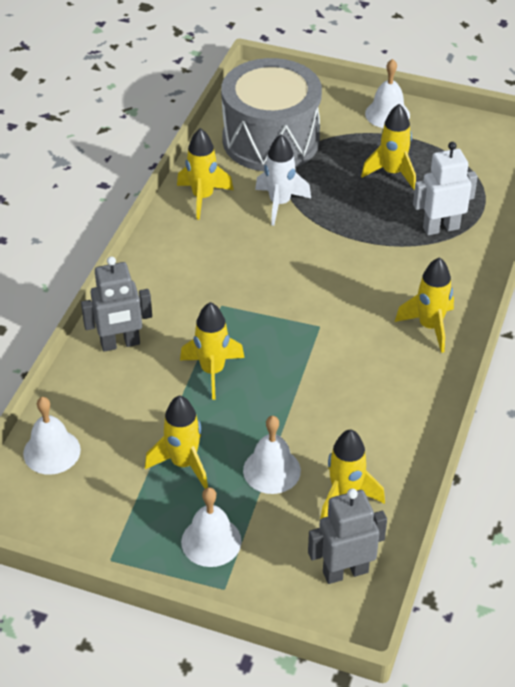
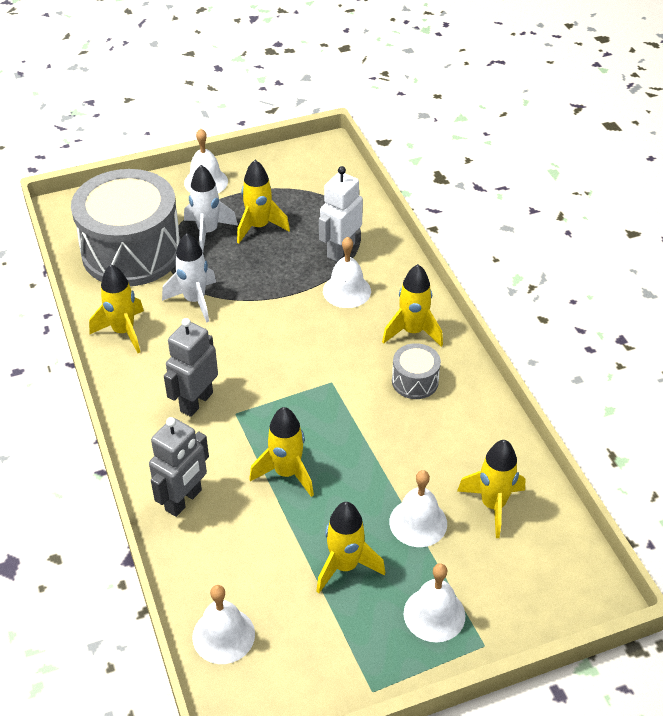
camera: 40 degrees left, 0 degrees up
grey robot [308,488,387,584] -> grey robot moved to [164,318,218,417]
none -> white rocket [184,165,238,251]
none -> white bell [323,237,371,308]
none -> grey drum [392,343,441,399]

